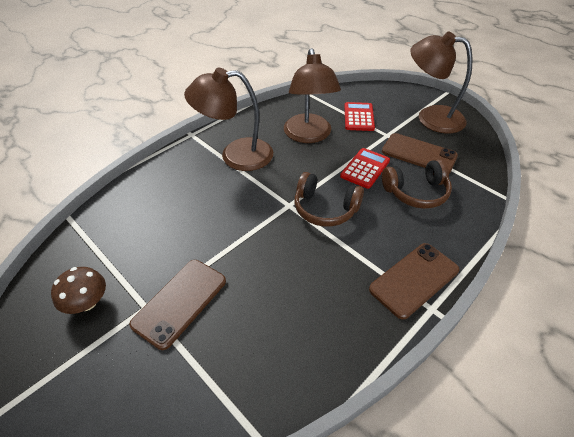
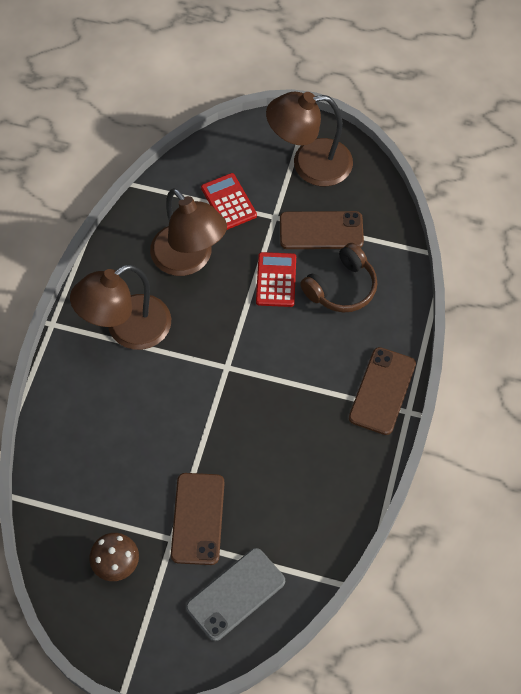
camera: 30 degrees left, 15 degrees up
brown headphones [294,172,364,227] -> none
none -> grey phone [186,548,285,641]

